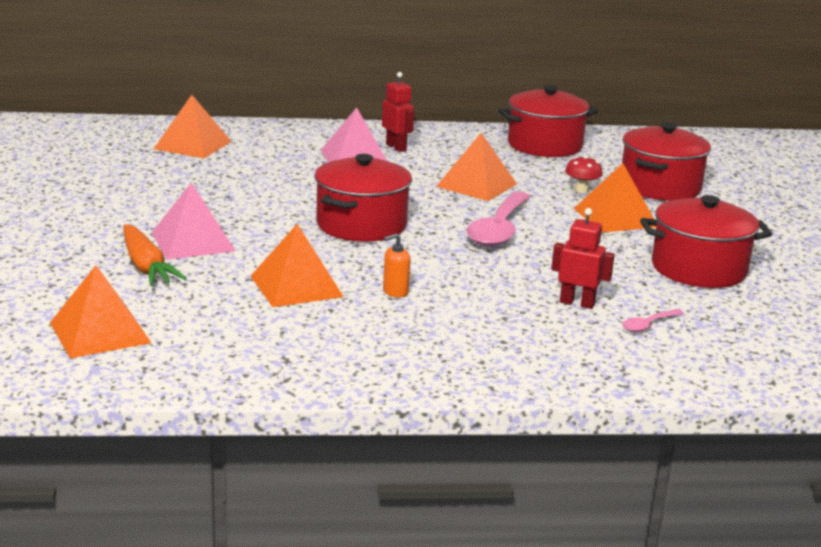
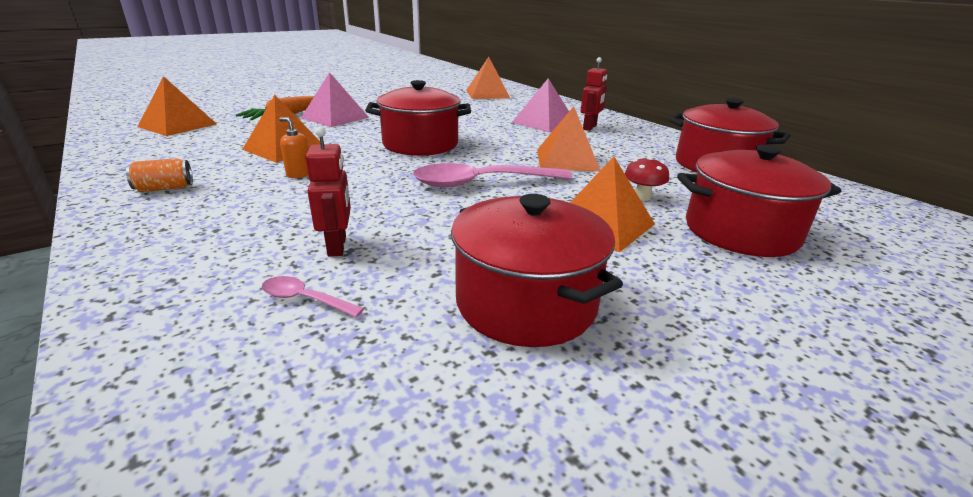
camera: 60 degrees right, 5 degrees up
none -> orange can [126,158,193,192]

